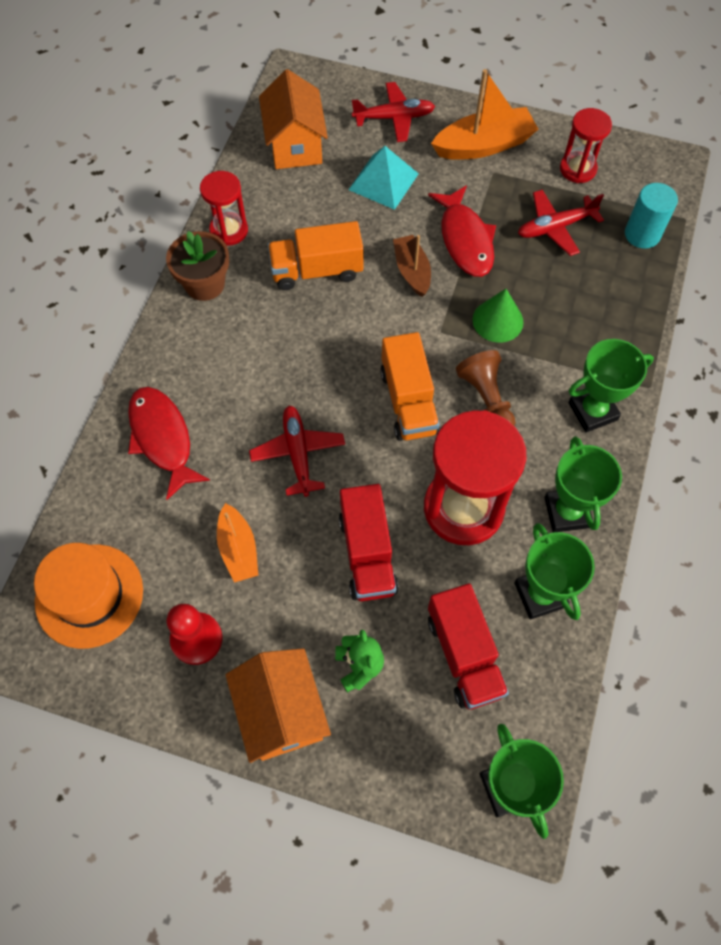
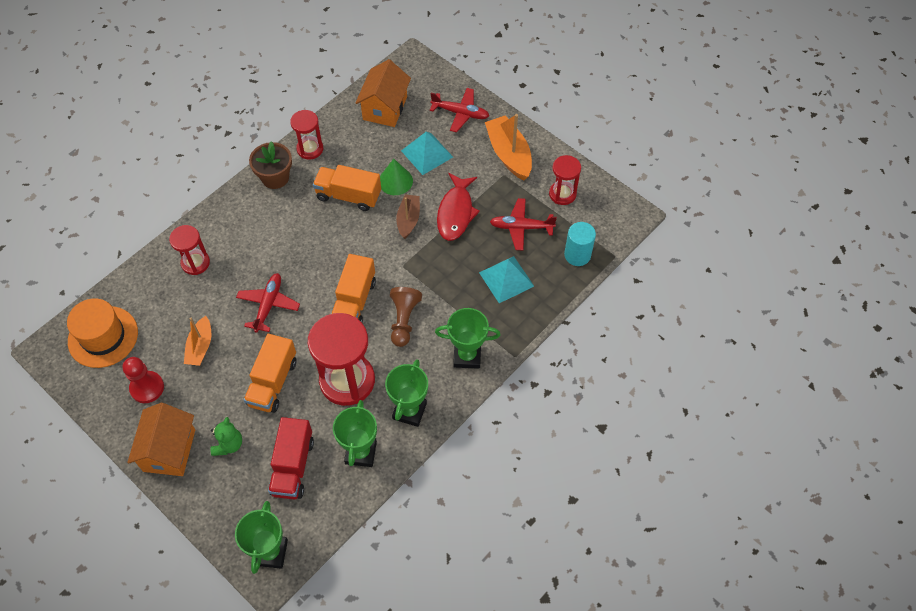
camera: 25 degrees right, 5 degrees down
red fish [128,387,210,500] -> red hourglass [169,225,210,275]
red truck [339,484,399,601] -> orange truck [243,334,296,413]
orange boat [431,69,538,160] -> orange boat turned 120 degrees counterclockwise [485,114,532,180]
green cone [472,289,524,343] -> green cone moved to [380,159,413,195]
none -> turquoise pyramid [479,256,534,303]

